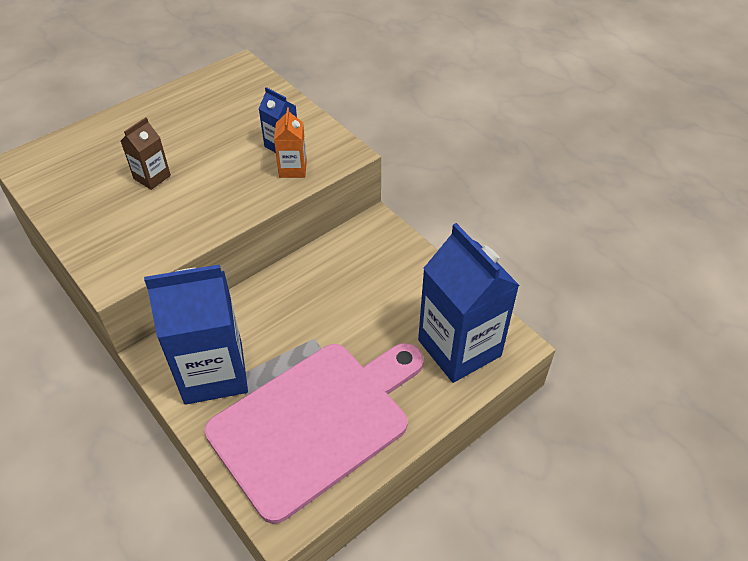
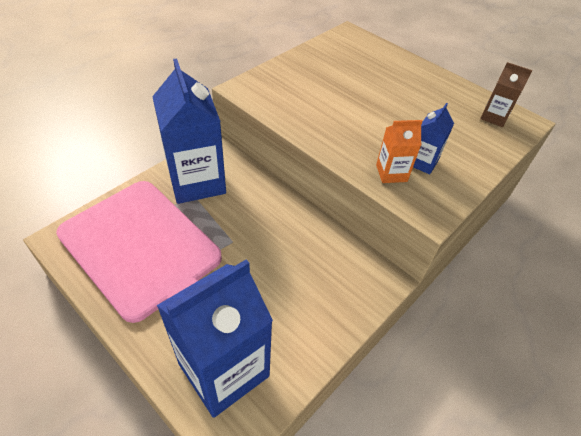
camera: 80 degrees right, 0 degrees up
brown carton [121,117,171,190] -> brown carton moved to [480,62,532,127]

